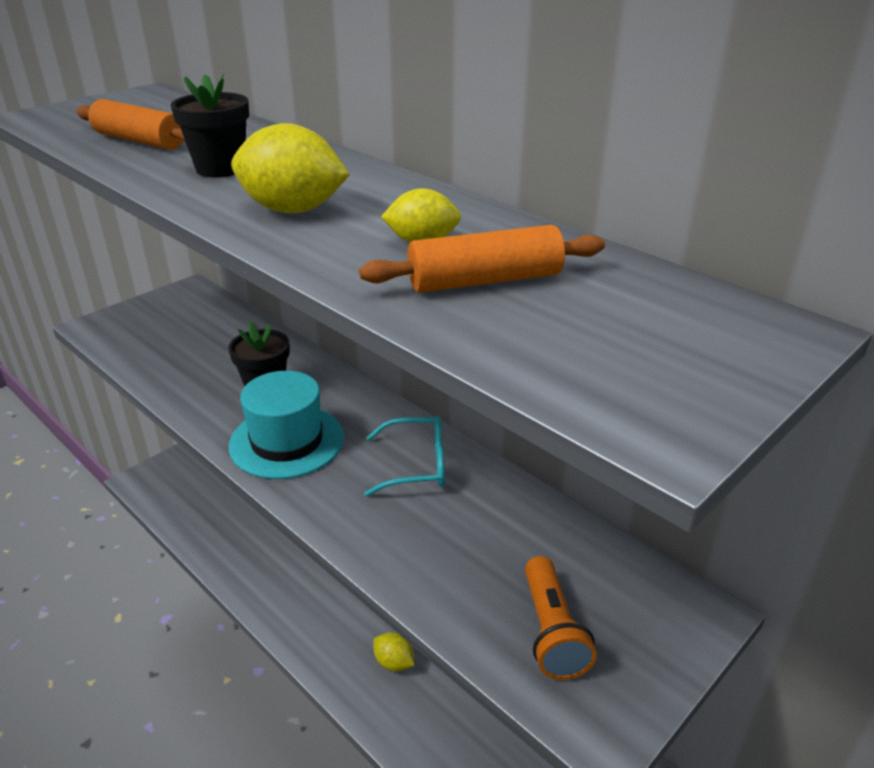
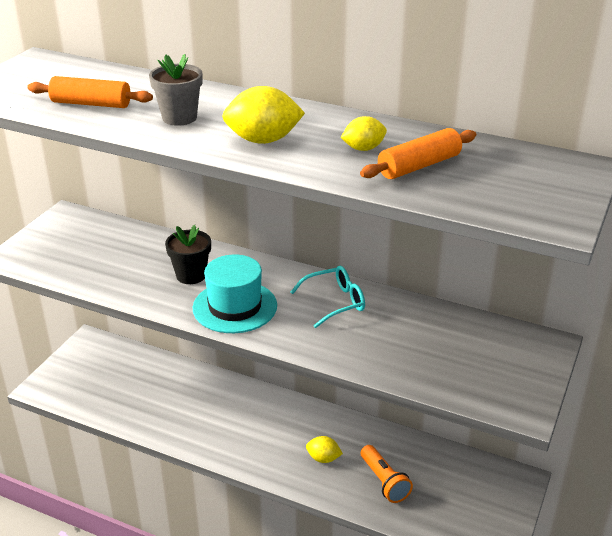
camera: 20 degrees left, 0 degrees up
black flower pot [171,74,249,177] -> grey flower pot [149,54,203,126]
orange flashlight [525,556,597,680] -> orange flashlight moved to [361,445,413,503]

